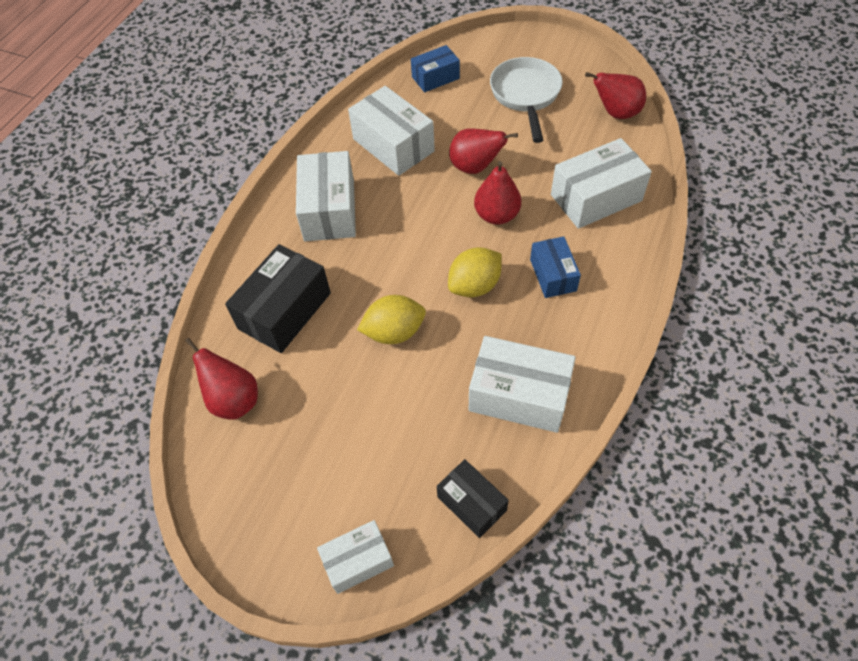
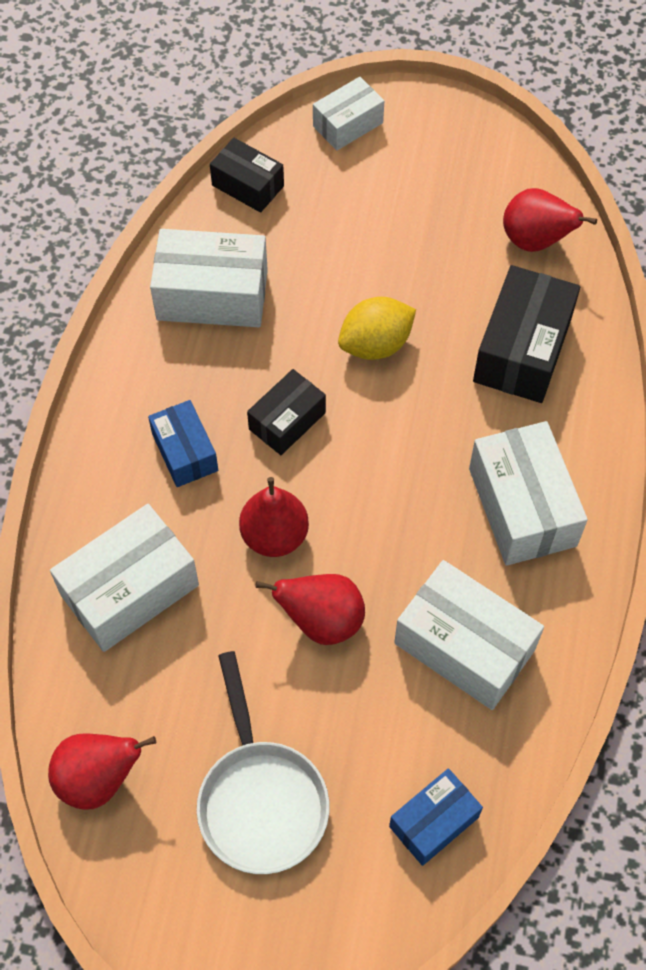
camera: 165 degrees right, 5 degrees up
yellow lemon [448,247,502,297] -> black box [247,369,326,455]

